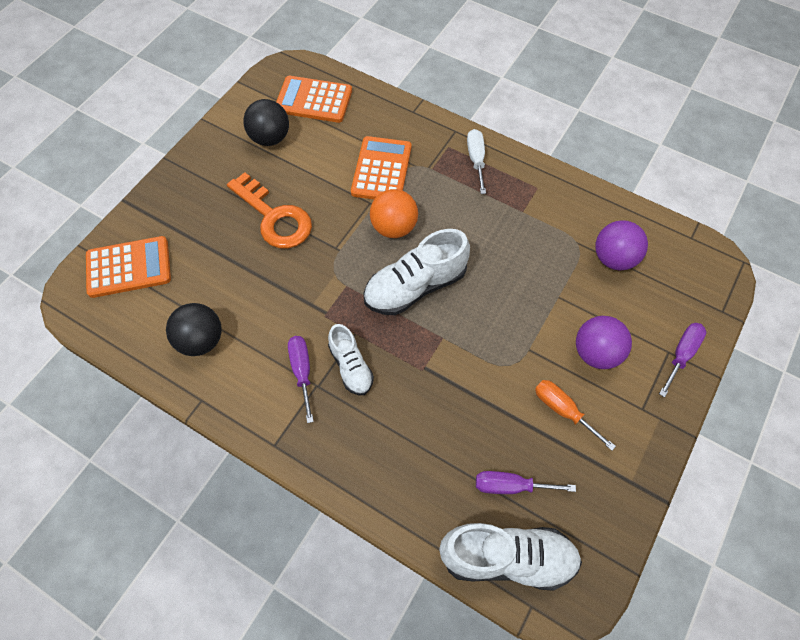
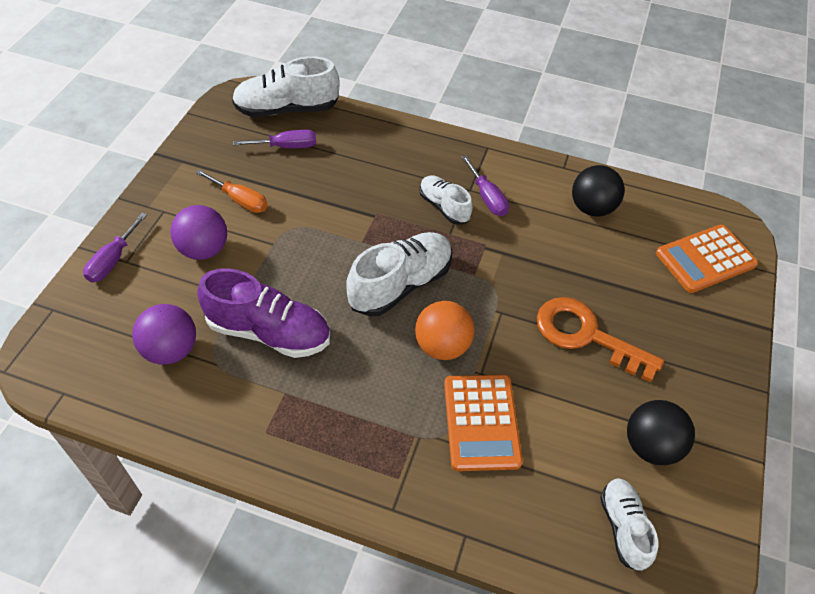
camera: 165 degrees right, 10 degrees down
orange calculator [276,76,352,123] -> white shoe [600,478,658,572]
white screwdriver [467,129,486,194] -> none
none -> purple shoe [197,268,330,358]

